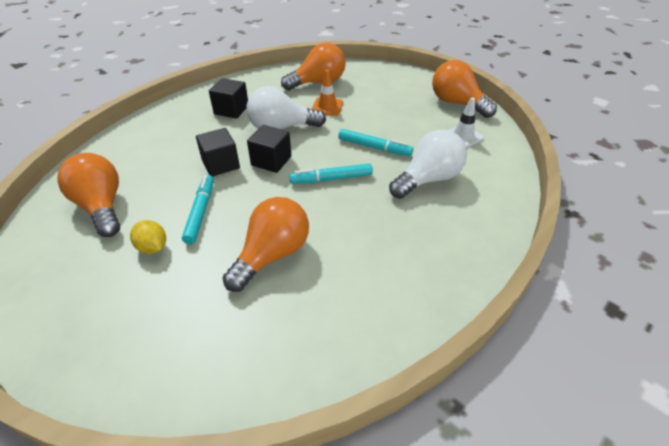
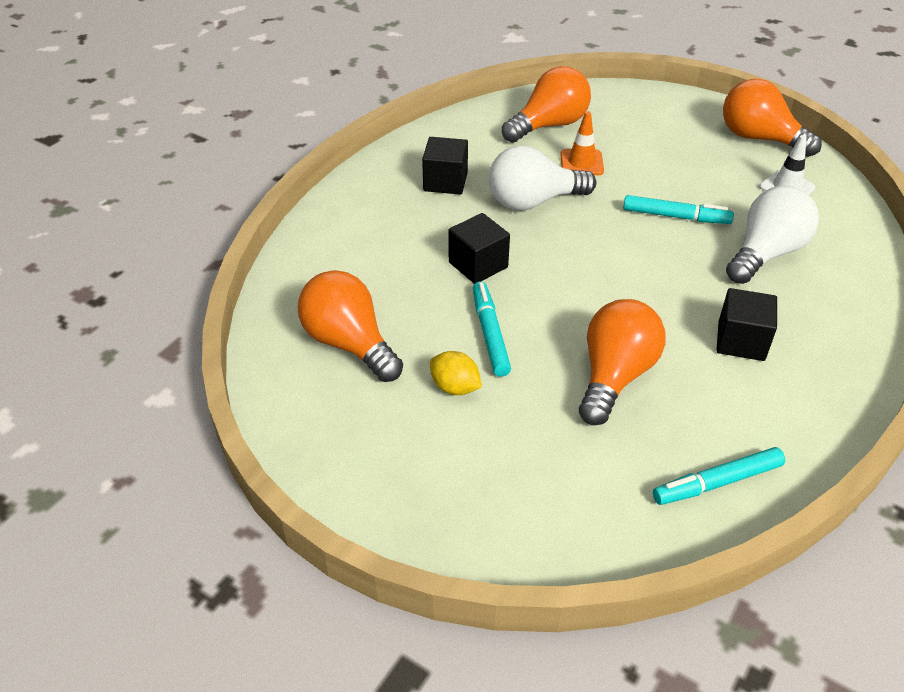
camera: 10 degrees left, 0 degrees up
black cube [247,125,291,173] -> black cube moved to [716,288,777,361]
turquoise marker [289,163,373,184] -> turquoise marker moved to [653,447,785,505]

